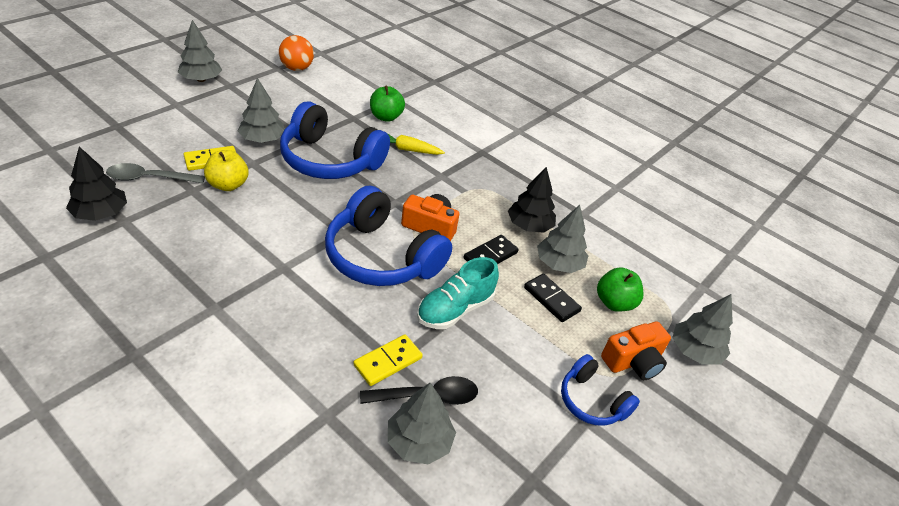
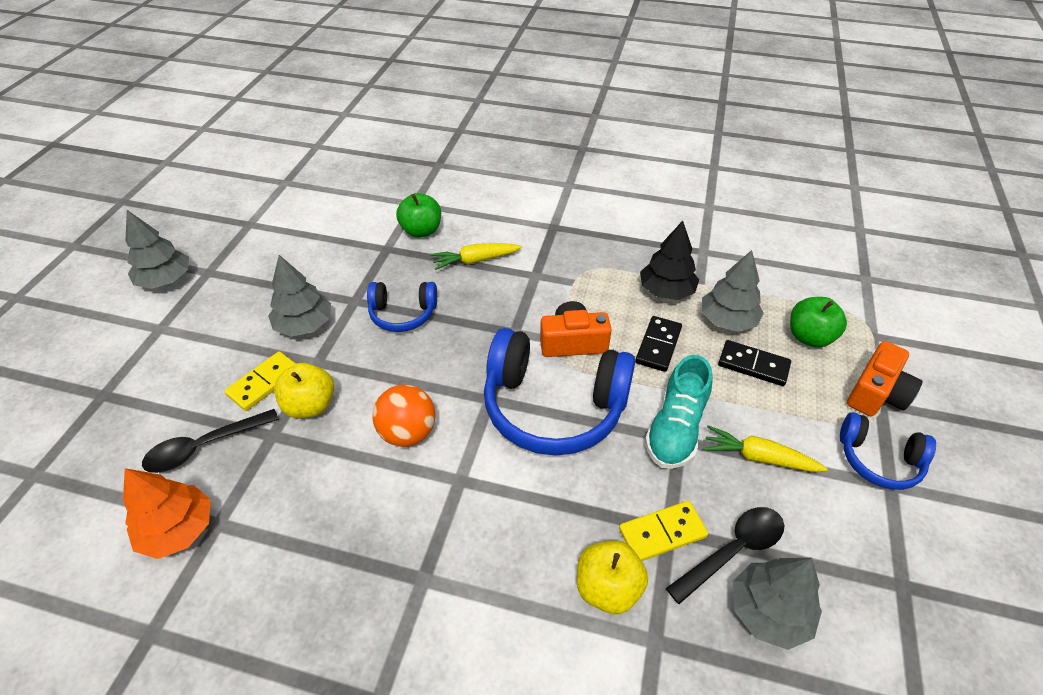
camera: 20 degrees left, 5 degrees up
black tree [66,147,127,221] -> orange tree [123,468,211,559]
grey spoon [106,163,205,184] -> black spoon [142,409,279,473]
orange ball [279,35,314,71] -> orange ball moved to [372,384,435,447]
blue headphones [280,101,390,179] -> blue headphones [367,282,437,332], size x0.53
yellow domino [353,335,423,386] -> yellow domino turned 45 degrees clockwise [619,501,708,561]
grey tree [672,294,733,365] -> none
none -> yellow apple [577,540,648,614]
none -> yellow carrot [704,425,828,472]

